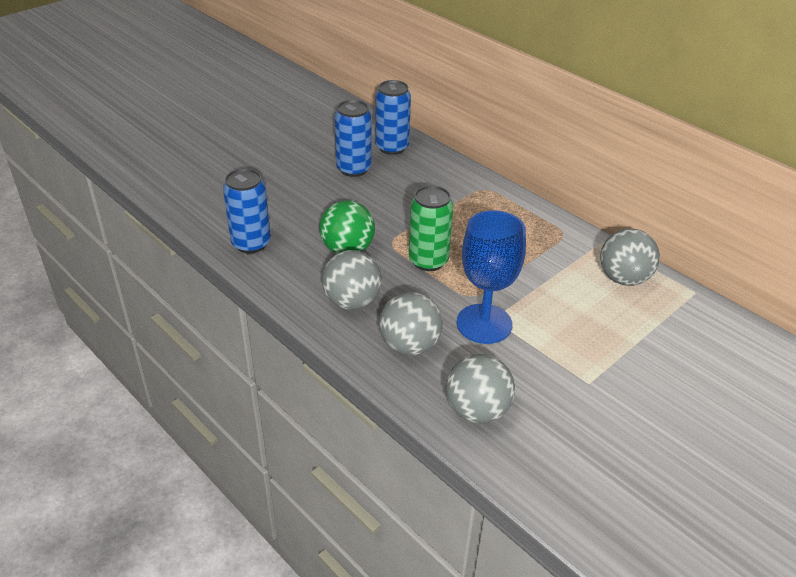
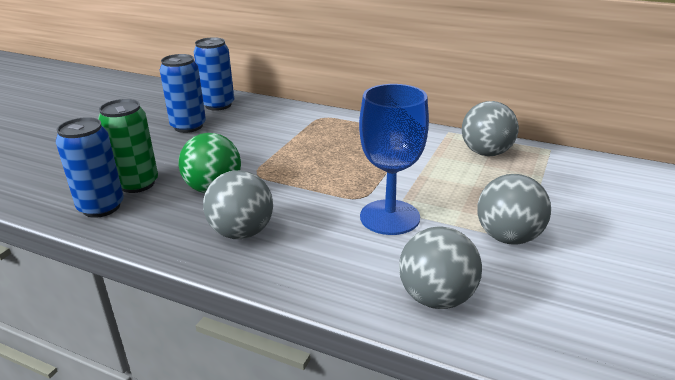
camera: 20 degrees left, 10 degrees down
grey ball [379,292,443,355] -> grey ball moved to [477,174,551,245]
green can [409,185,453,271] -> green can moved to [98,99,158,193]

